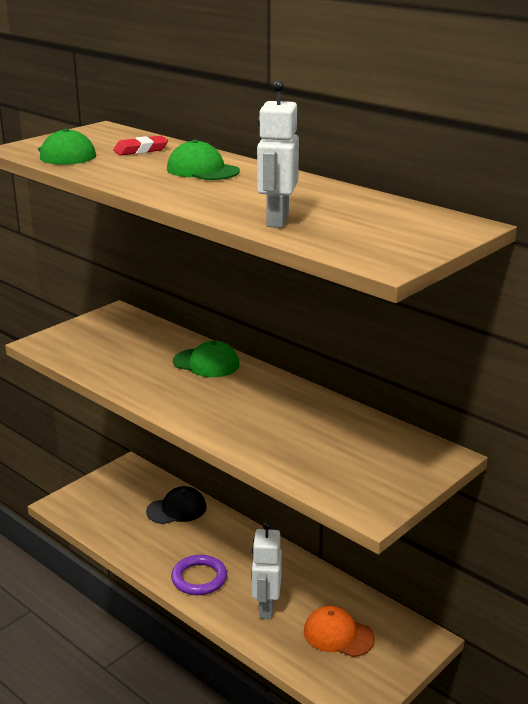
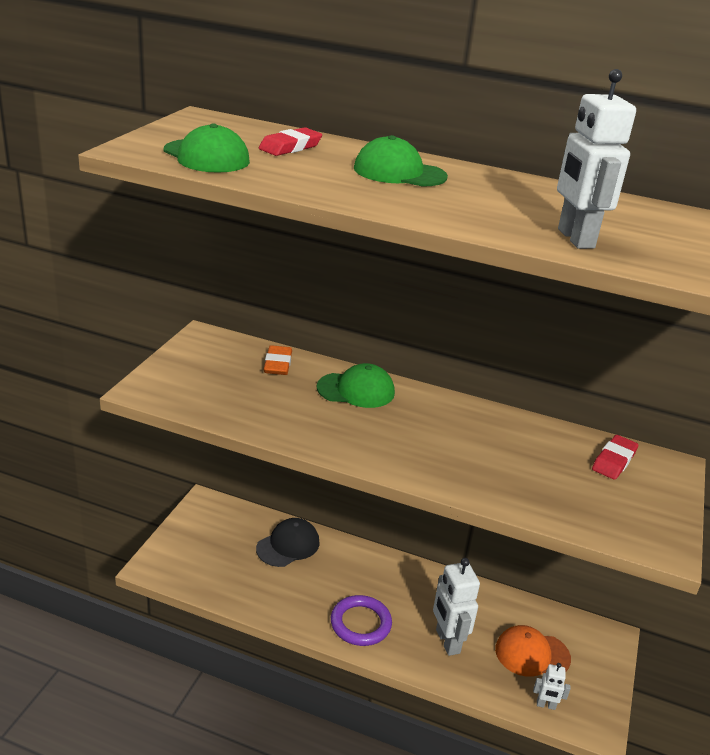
camera: 25 degrees left, 5 degrees up
none -> orange eraser [264,345,292,375]
none -> white robot [533,663,571,710]
none -> red eraser [592,435,639,480]

